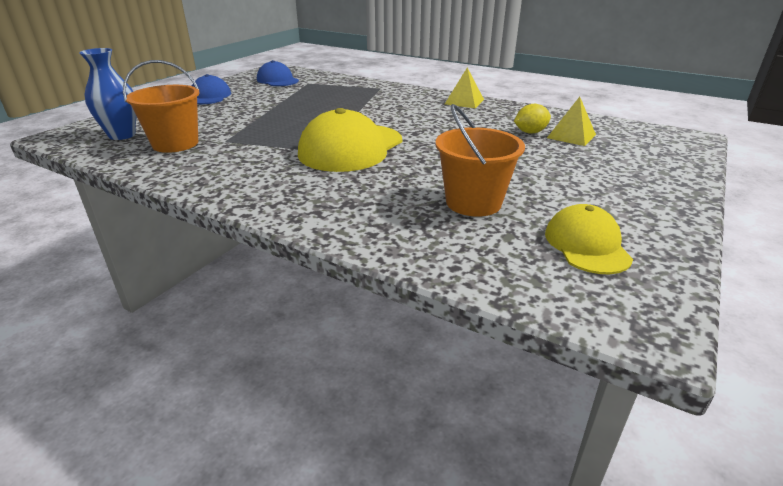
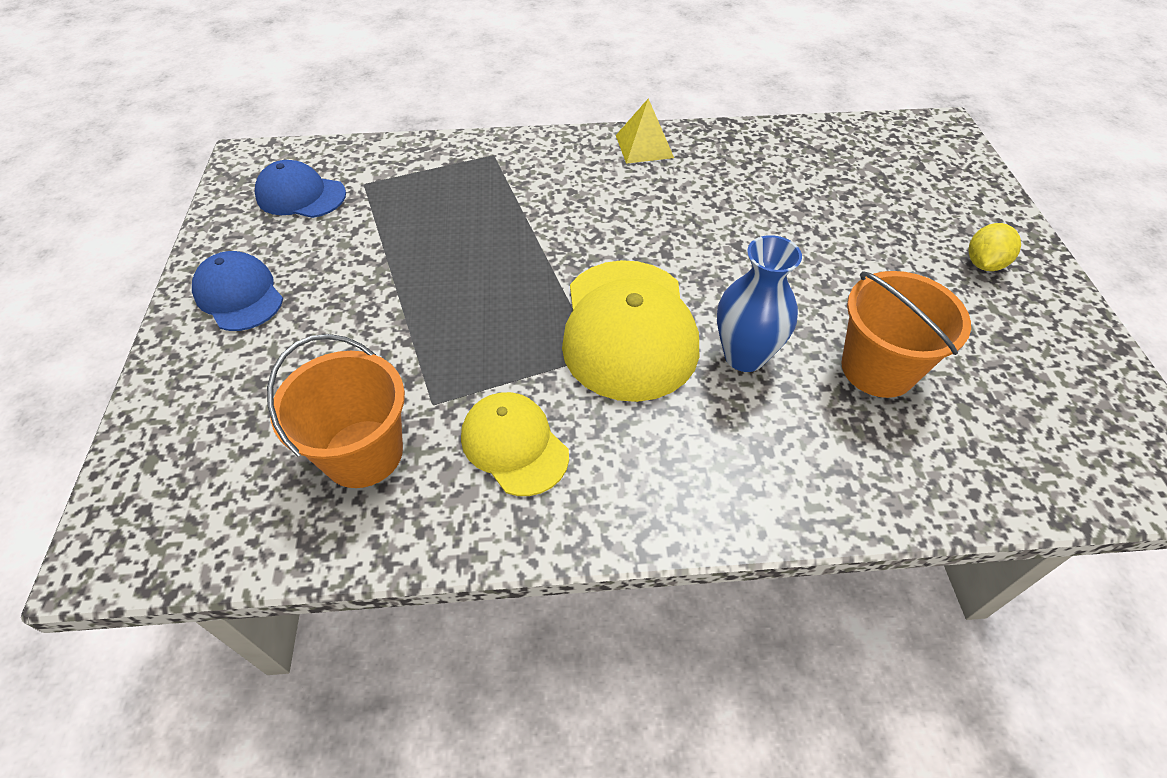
camera: 35 degrees left, 20 degrees up
blue vase [79,48,137,140] -> blue vase moved to [717,235,802,372]
yellow lemon [514,104,551,134] -> yellow lemon moved to [968,223,1021,271]
yellow cap [545,204,633,274] -> yellow cap moved to [461,392,569,496]
yellow pyramid [547,97,596,146] -> none

